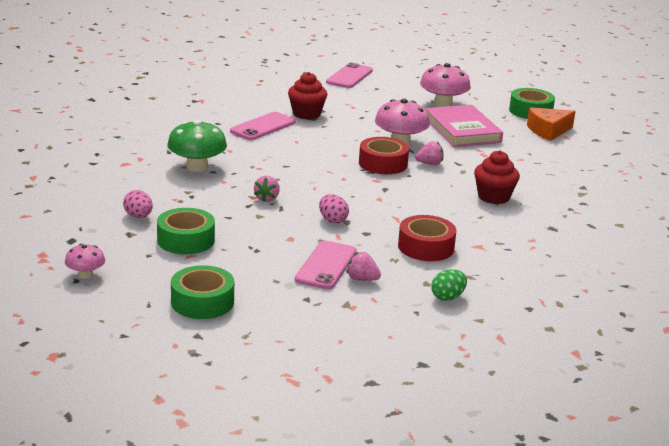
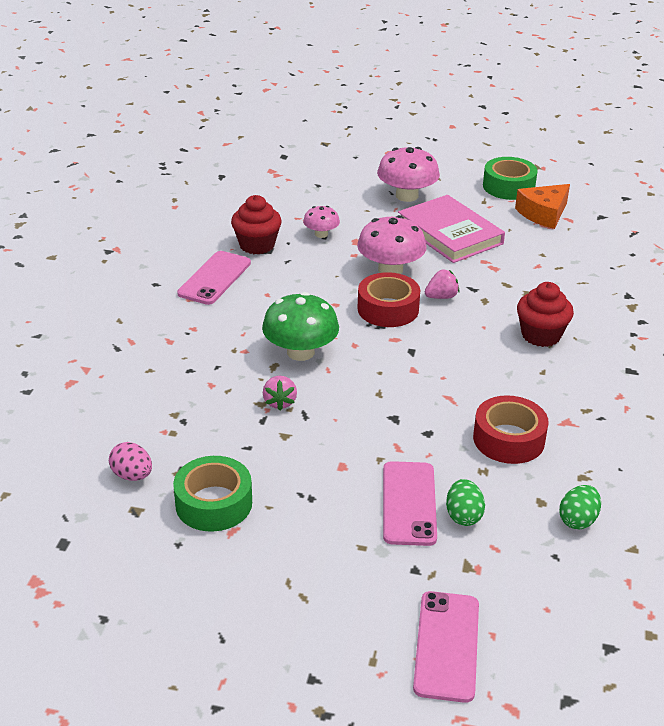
camera: 15 degrees left, 10 degrees up
pink mushroom [65,244,105,279] -> pink mushroom moved to [303,206,340,238]
green mushroom [167,120,227,172] -> green mushroom moved to [262,292,339,361]
green tape [171,265,234,319] -> none
pink egg [319,194,349,223] -> none
pink phone [326,63,373,88] -> pink phone moved to [413,591,479,703]
pink strawberry [347,252,381,281] -> green egg [446,479,485,526]

